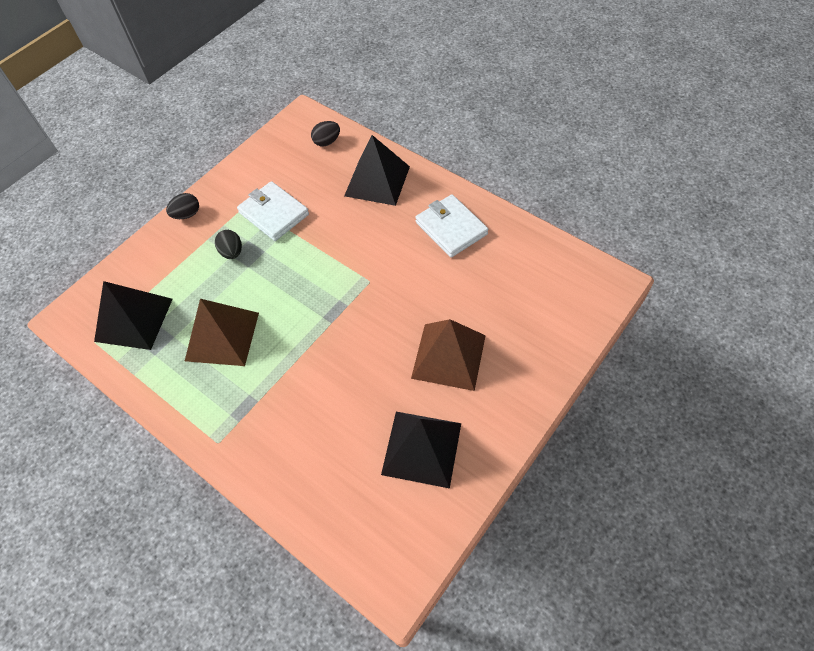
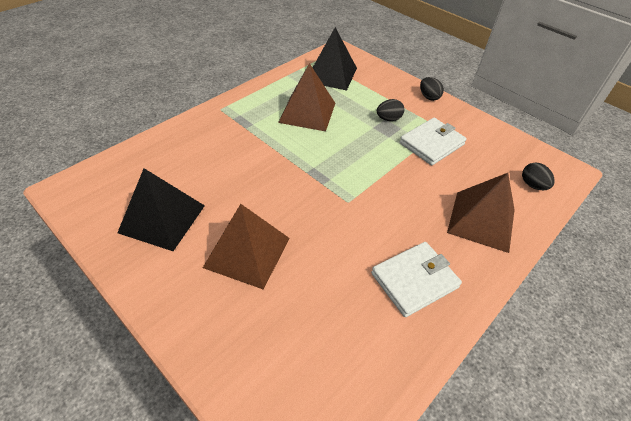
camera: 90 degrees right, 10 degrees down
black pyramid [344,135,410,206] -> brown pyramid [447,173,514,253]

